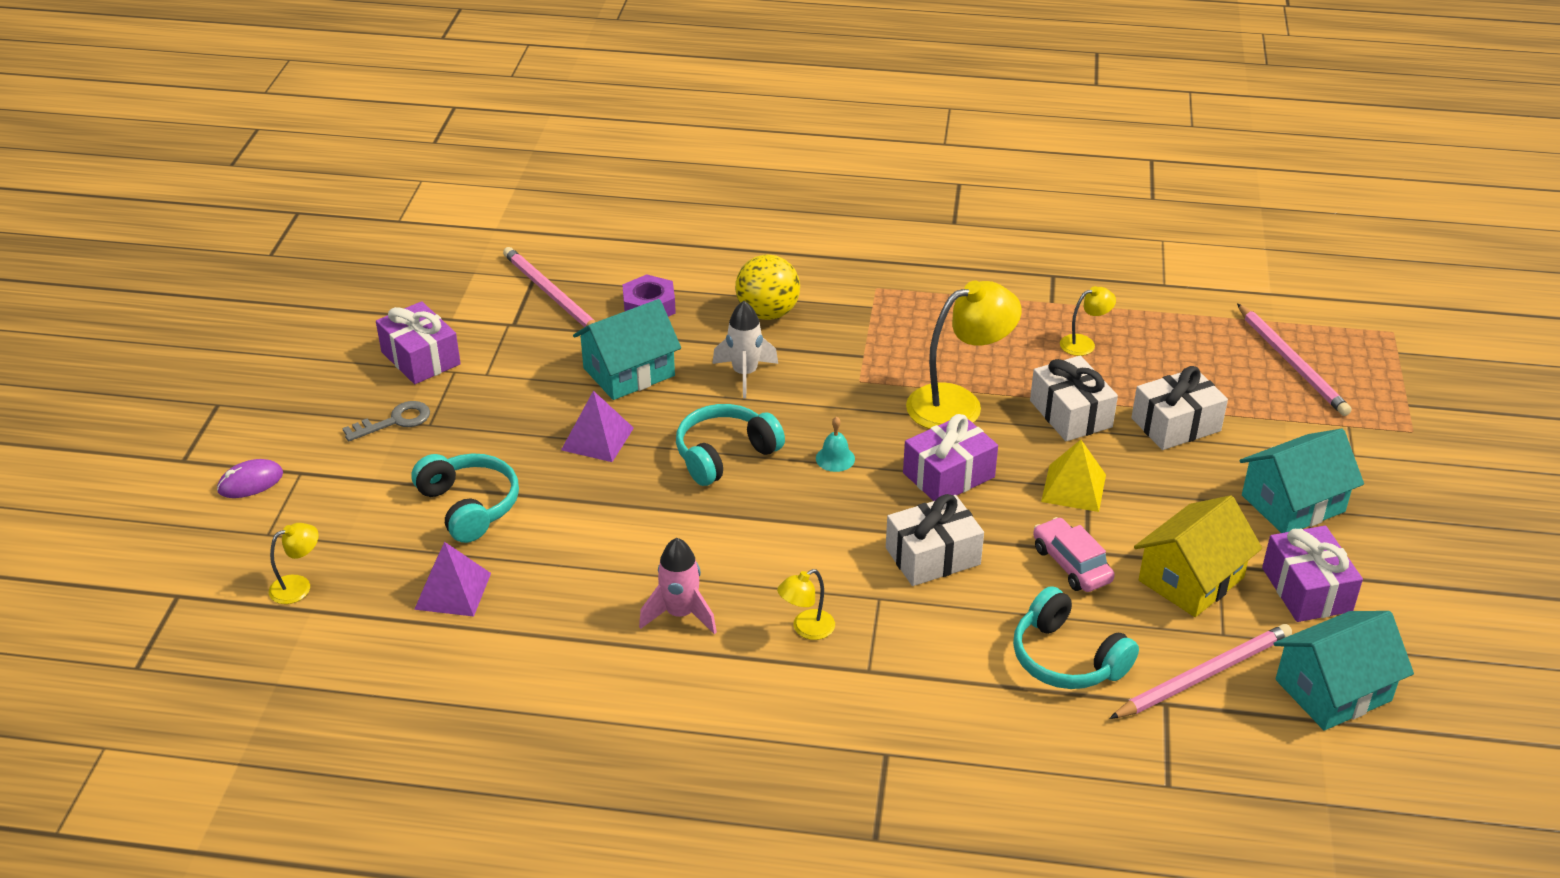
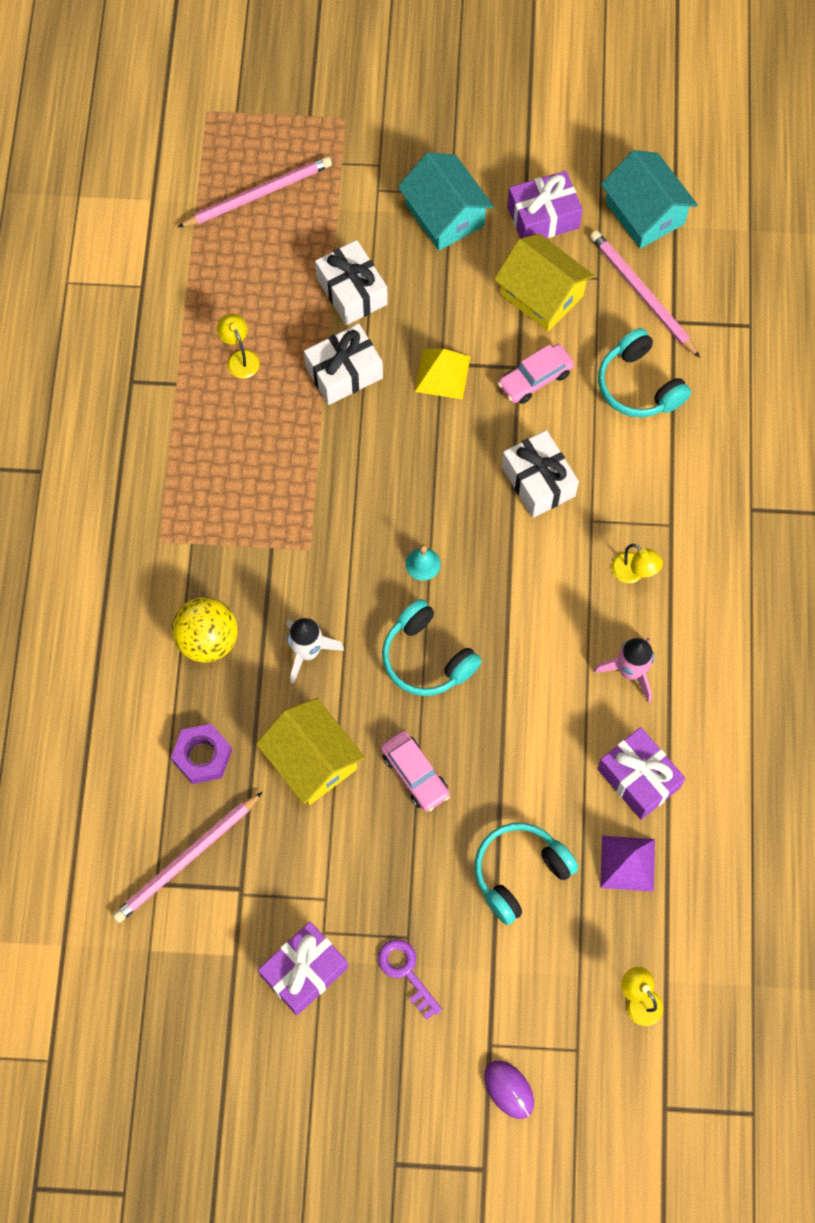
camera: 95 degrees left, 30 degrees up
grey key [342,401,430,441] -> purple key [378,939,442,1020]
purple pyramid [561,391,634,462] -> pink car [381,731,450,812]
turquoise house [573,299,681,400] -> yellow house [256,698,365,805]
purple gift [903,414,998,501] -> purple gift moved to [597,727,686,820]
yellow lamp [906,280,1022,429] -> none
turquoise headphones [1013,586,1139,689] -> turquoise headphones turned 105 degrees clockwise [598,328,691,418]

